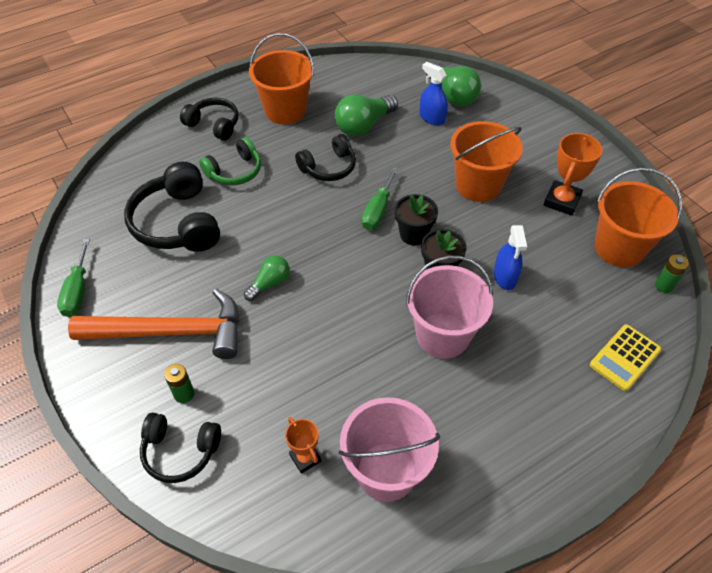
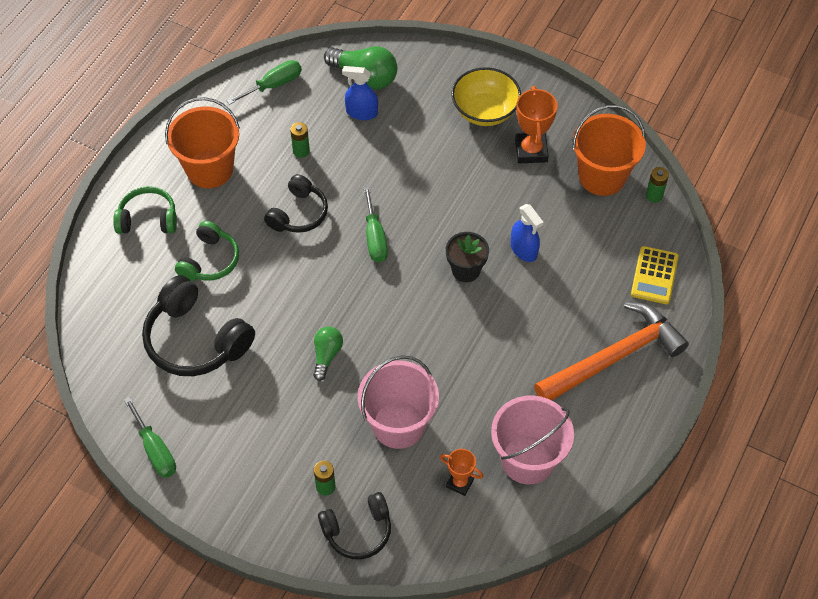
camera: 30 degrees left, 5 degrees up
orange hammer [68,289,239,359] -> orange hammer moved to [534,302,689,400]
black headphones [180,98,238,141] -> green headphones [113,186,177,234]
green light bulb [335,95,398,136] -> green battery [290,122,310,158]
black flower pot [395,194,438,245] -> none
pink bucket [406,256,493,359] -> pink bucket moved to [358,355,439,449]
orange bucket [450,121,523,202] -> none
none -> green screwdriver [227,60,302,105]
none -> yellow bowl [451,67,521,126]

